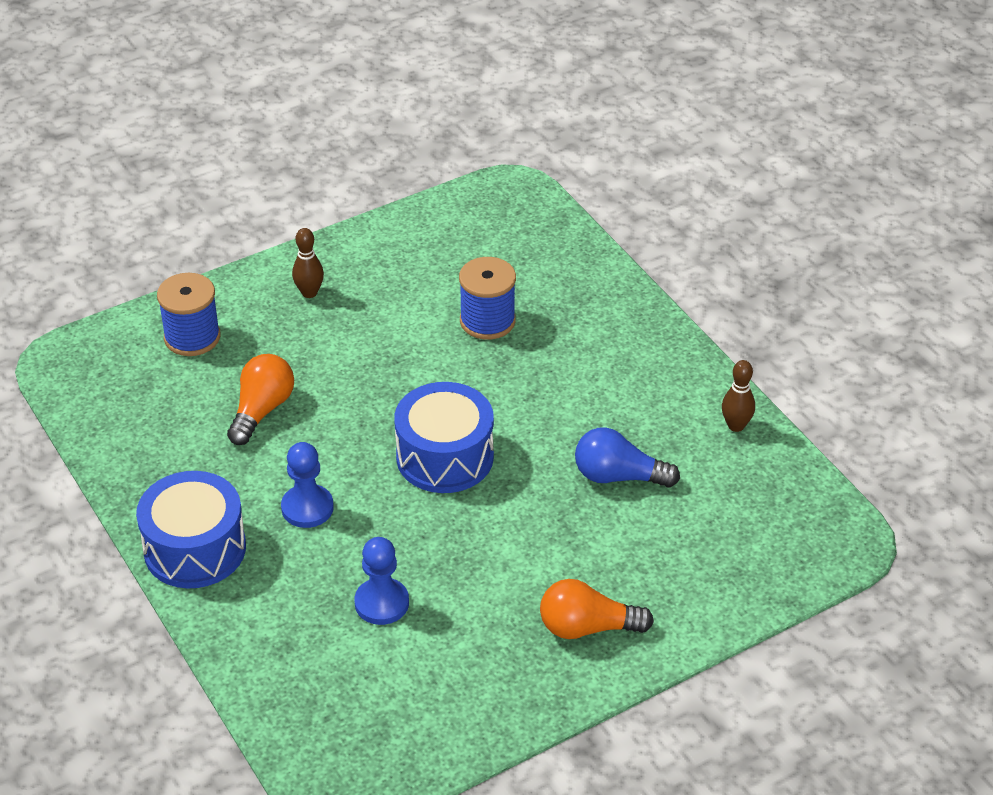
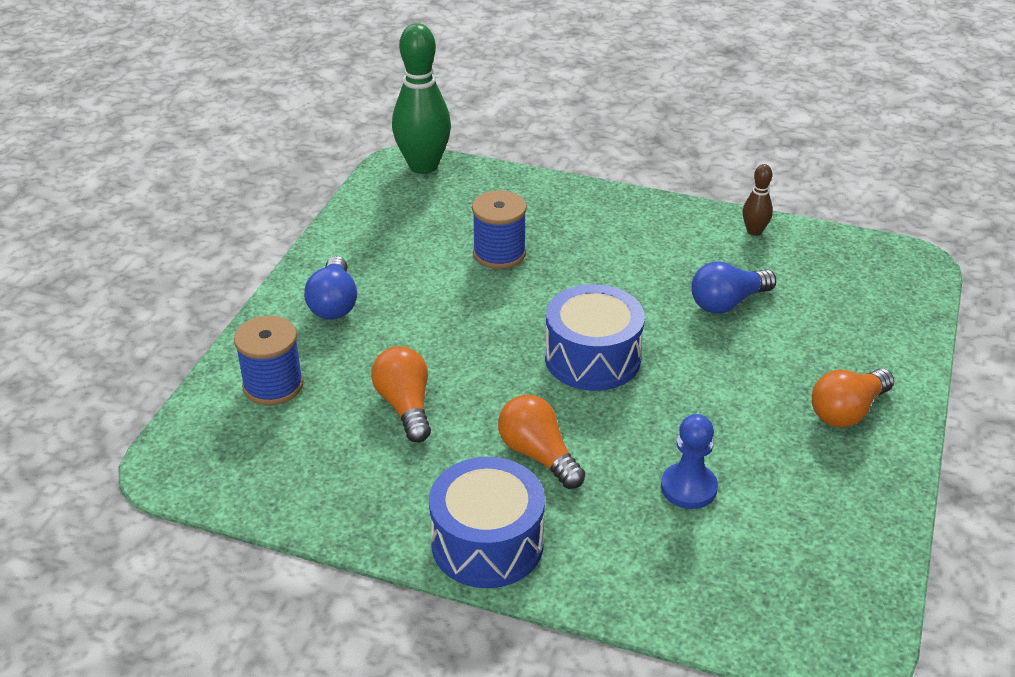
camera: 40 degrees left, 5 degrees down
blue pawn [281,442,334,528] -> orange light bulb [498,395,585,489]
brown bowling pin [292,228,324,298] -> blue light bulb [304,256,357,320]
none -> green bowling pin [392,23,451,174]

